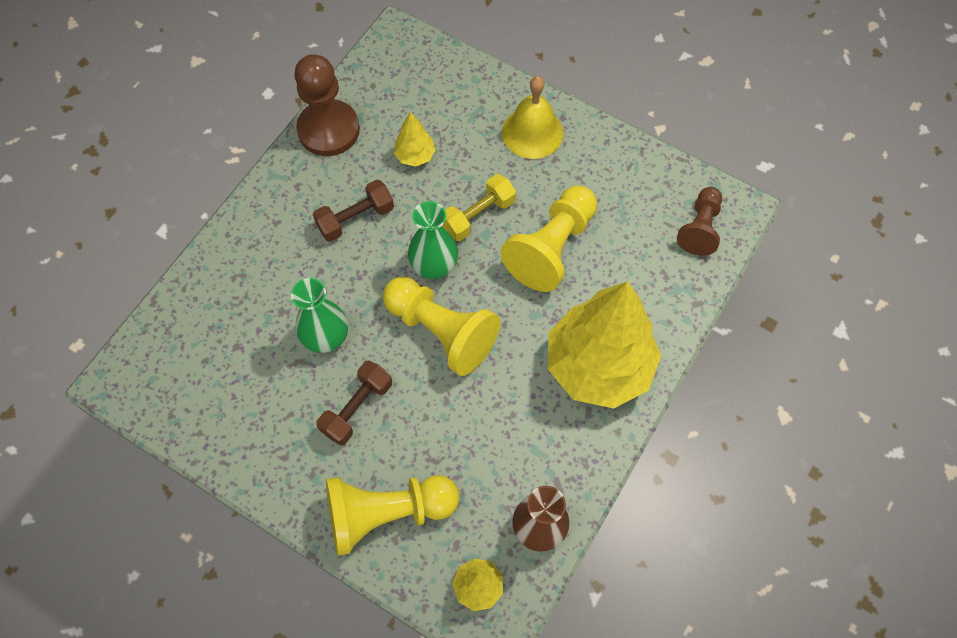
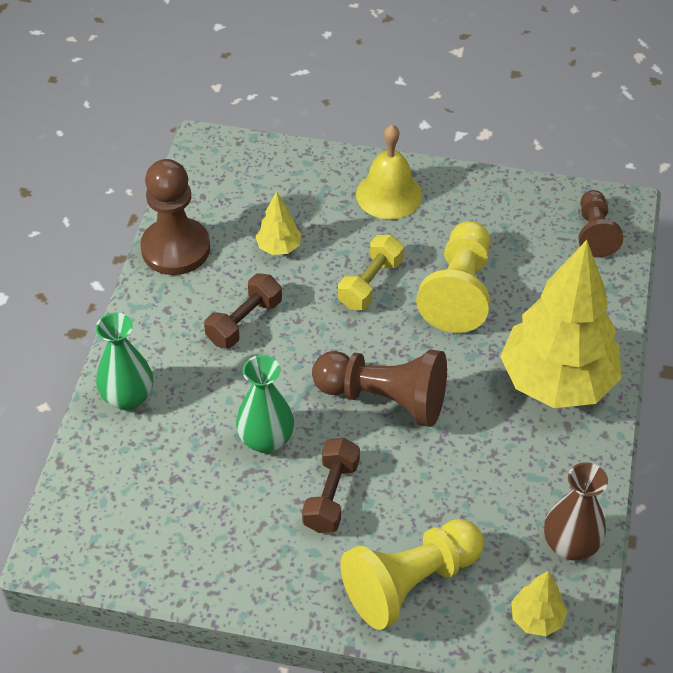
camera: 20 degrees left, 15 degrees down
yellow pawn [383,277,500,376] -> brown pawn [312,349,447,427]
green vase [408,201,458,279] -> green vase moved to [96,312,153,410]

